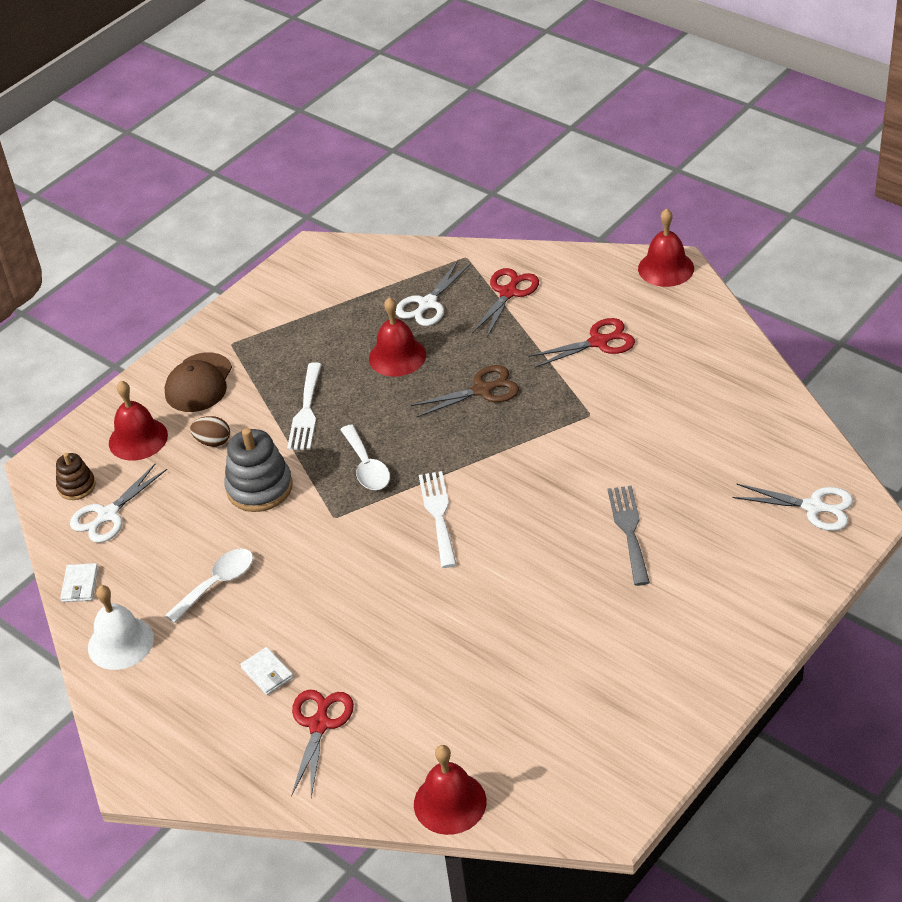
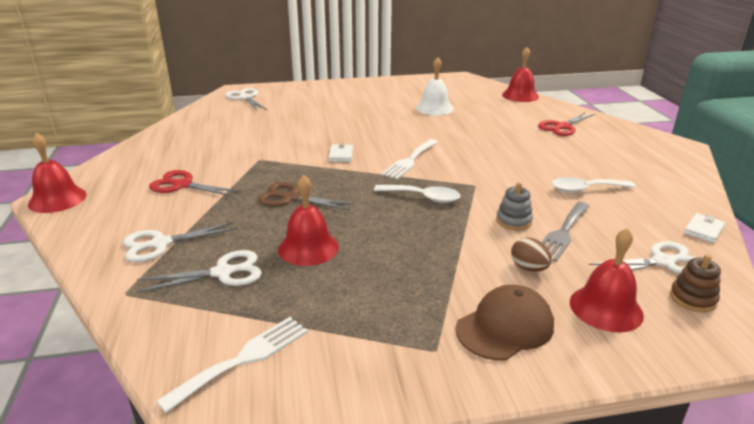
camera: 145 degrees left, 15 degrees down
white bell [88,585,154,670] -> white bell moved to [416,57,454,115]
grey stacking toy [224,428,293,512] -> grey stacking toy [496,182,533,230], size x0.58
white wallet [240,647,293,695] -> white wallet moved to [328,143,353,162]
white fork [287,362,322,450] -> white fork moved to [156,317,308,413]
white spoon [340,425,390,490] -> white spoon turned 90 degrees clockwise [374,185,461,203]
red scissors [472,268,539,337] -> white scissors [123,222,237,262]
grey fork [608,486,650,586] -> grey fork moved to [541,202,590,262]

